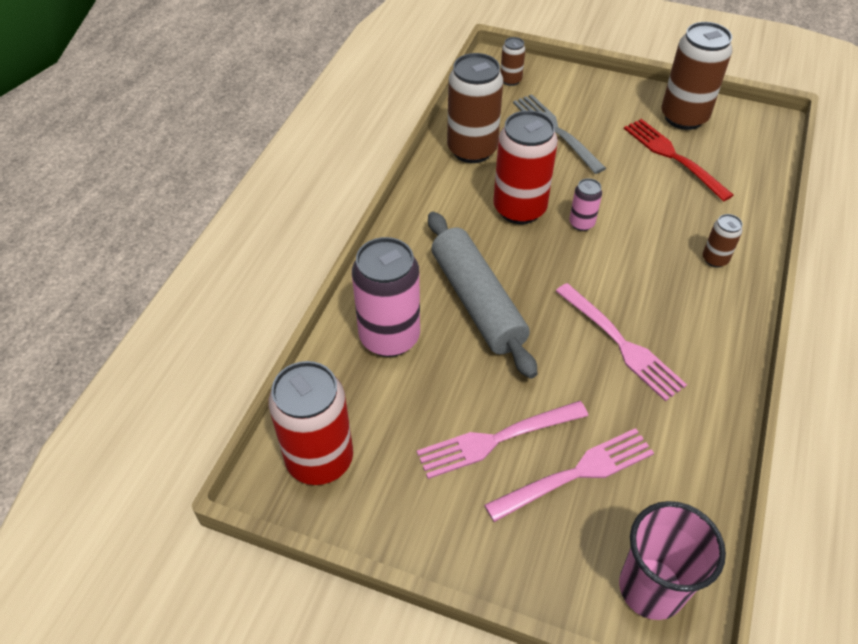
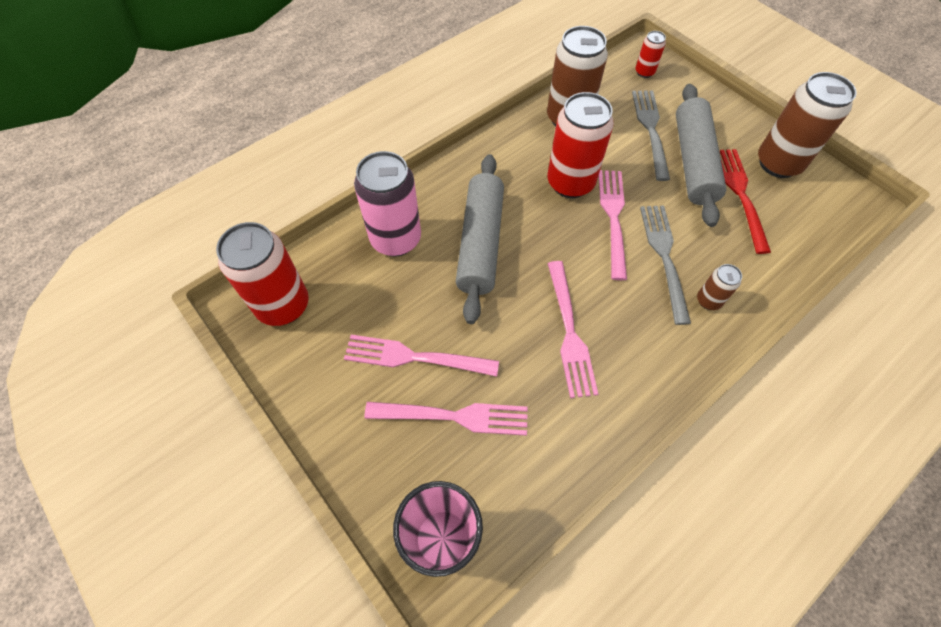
camera: 30 degrees right, 10 degrees up
brown can [500,37,525,86] -> red can [636,31,666,78]
pink can [569,178,602,231] -> pink fork [599,170,627,280]
none -> grey fork [640,206,691,325]
none -> grey rolling pin [676,84,726,227]

